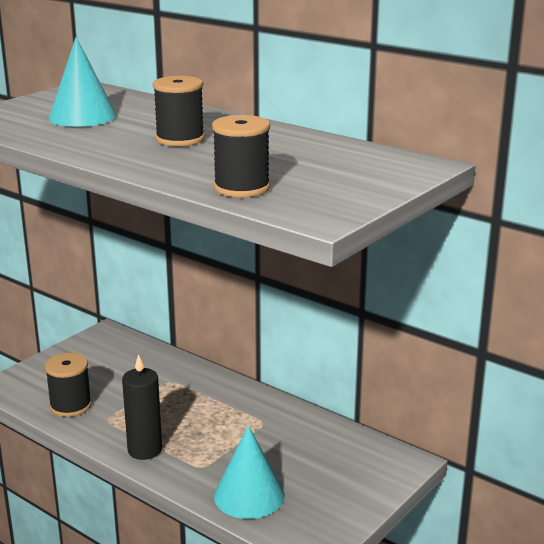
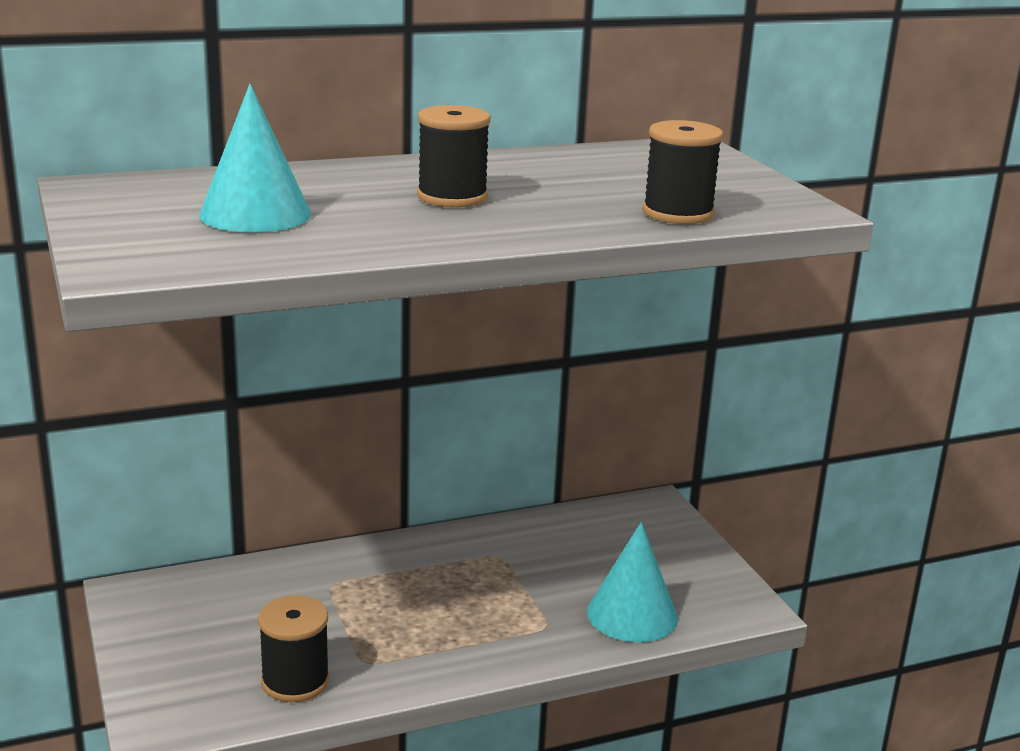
camera: 60 degrees left, 0 degrees up
black candle [122,354,162,460] -> none

